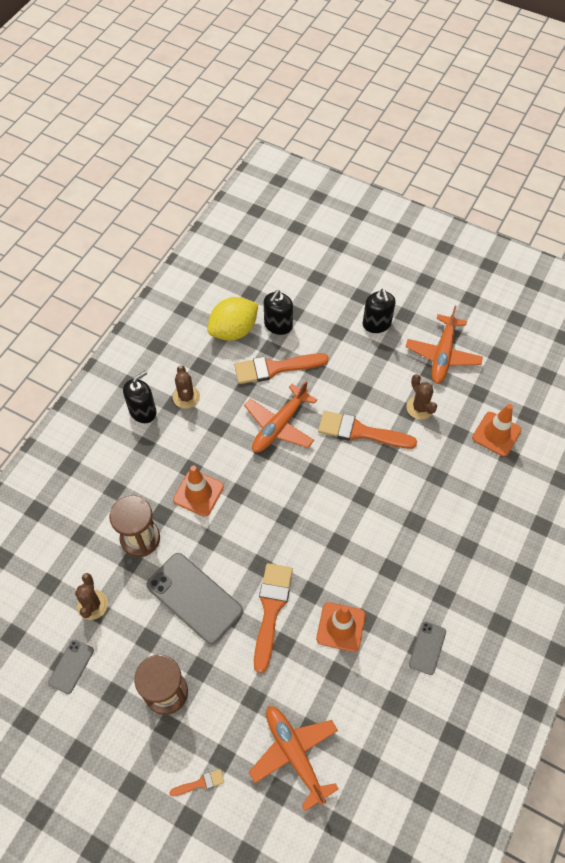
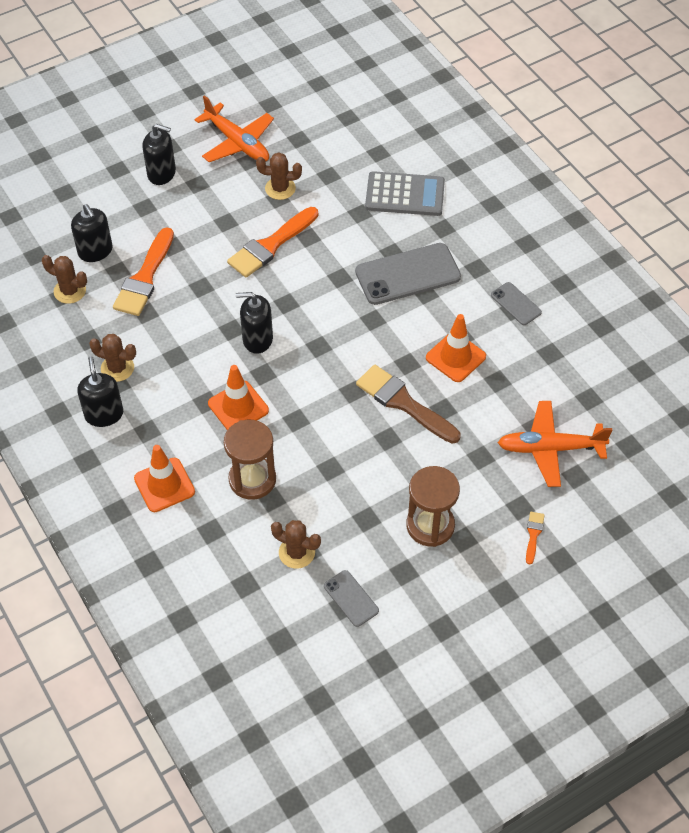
camera: 60 degrees left, 5 degrees down
grey phone [146,553,243,644] -> grey phone moved to [355,243,461,305]
yellow lemon [207,297,258,341] -> brown cactus [42,255,87,304]
orange plane [244,380,317,452] -> none
orange brush [254,563,293,673] -> brown brush [356,365,461,443]
orange traffic cone [472,404,521,456] -> orange traffic cone moved to [134,445,195,512]
none -> black soap dispenser [236,292,273,354]
none -> grey calculator [365,171,445,216]

